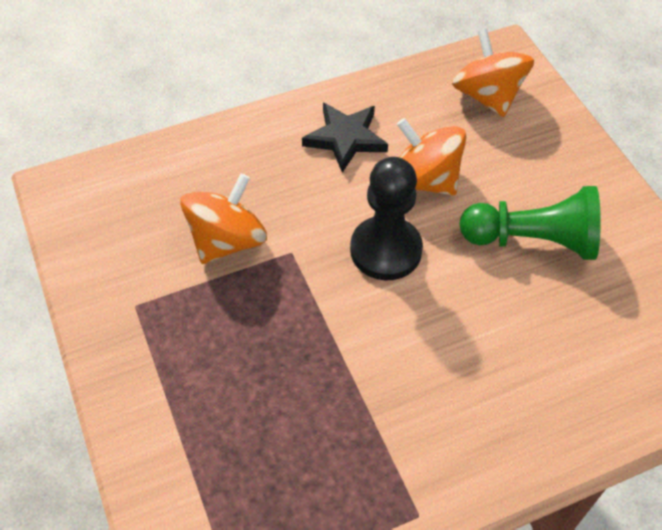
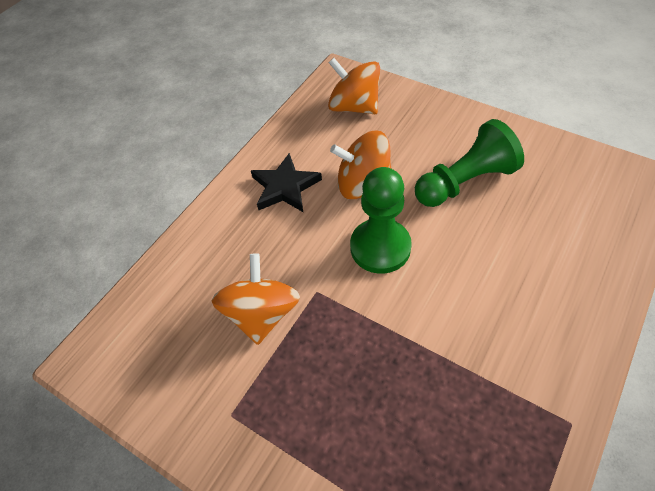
camera: 30 degrees left, 0 degrees up
black pawn [350,157,423,280] -> green pawn [350,167,412,274]

